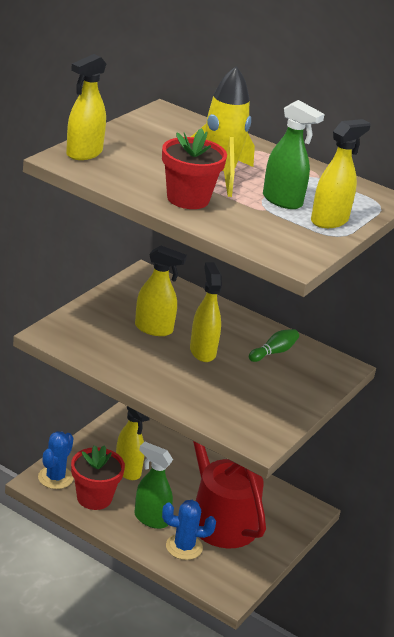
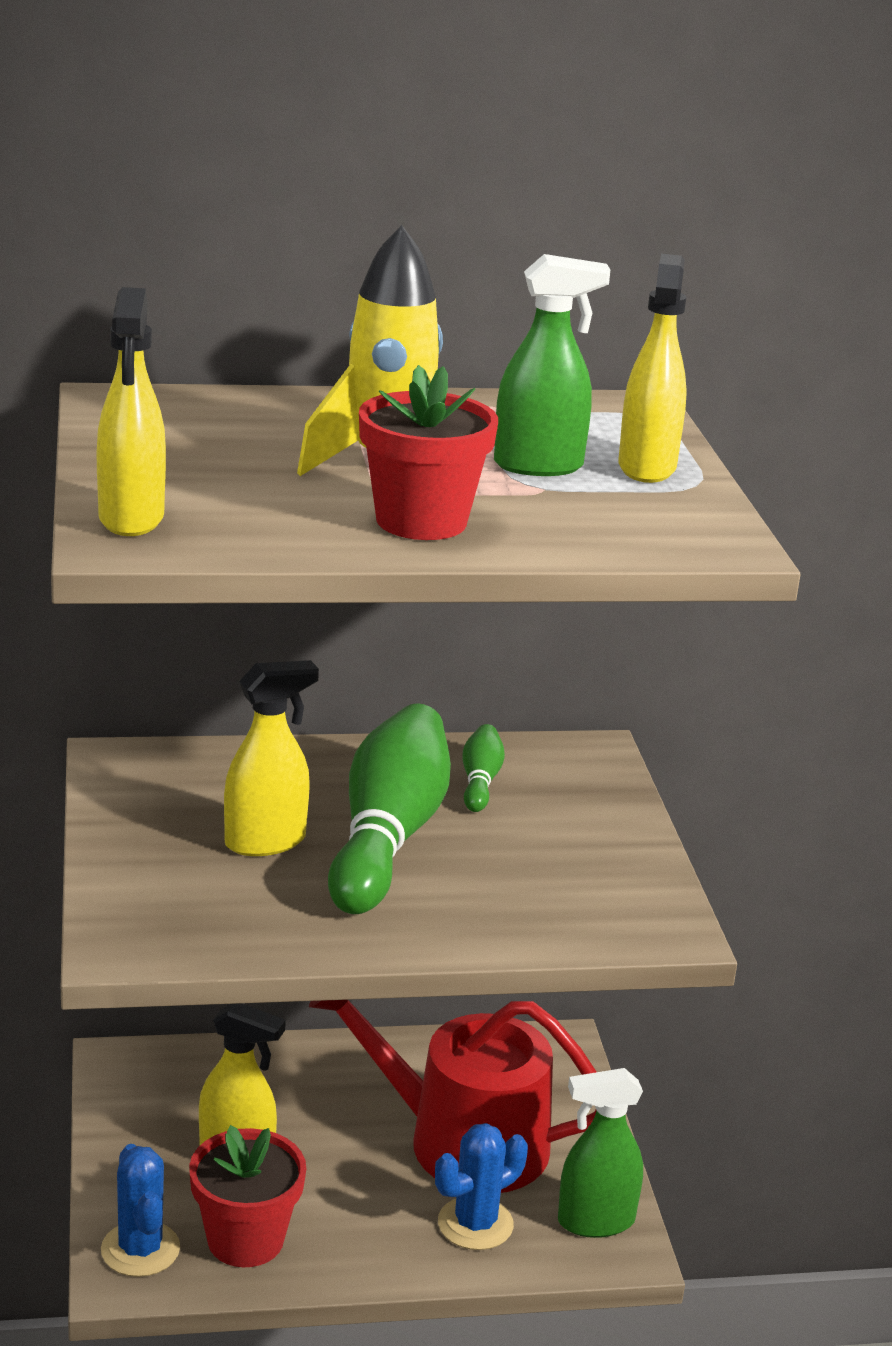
camera: 40 degrees left, 5 degrees down
green spray bottle [134,442,173,529] -> green spray bottle moved to [558,1068,643,1238]
yellow spray bottle [190,262,222,362] -> green bowling pin [328,704,451,914]

